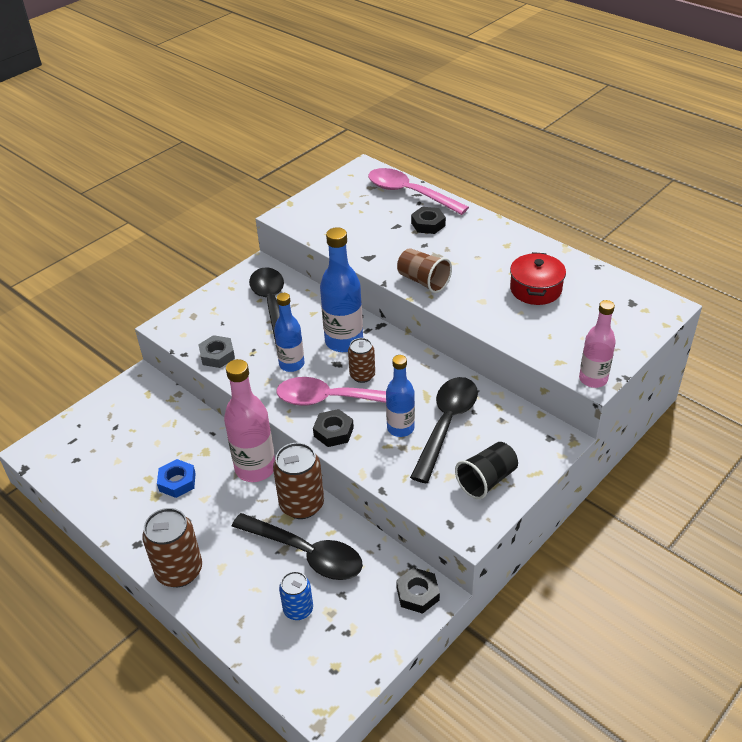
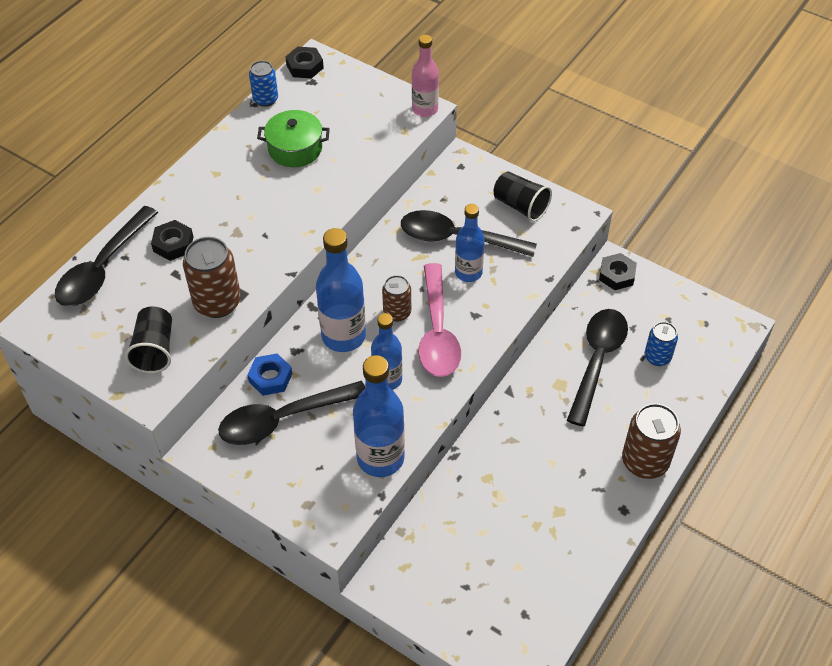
camera: 100 degrees left, 10 degrees up
blue nut [157,459,196,498] -> blue nut moved to [247,353,292,396]
grey nut [198,335,235,368] -> blue bottle [353,355,405,477]
pink bottle [224,359,275,482] -> none
brown can [273,443,324,519] -> brown can moved to [183,237,241,318]
black nut [313,409,354,447] -> black nut moved to [285,46,324,79]
pink spoon [368,168,469,215] -> black spoon [55,206,158,307]
brown cup [397,248,452,293] -> none
red pot [510,252,566,305] -> green pot [257,110,330,167]
none -> black cup [125,307,172,373]
none -> blue can [249,61,278,107]

